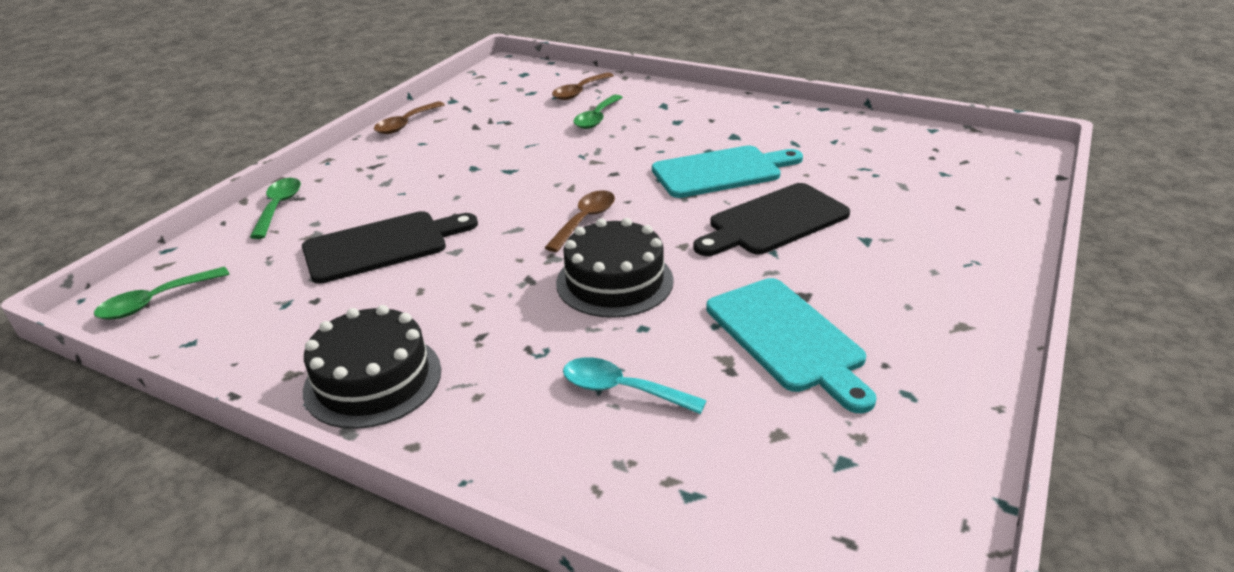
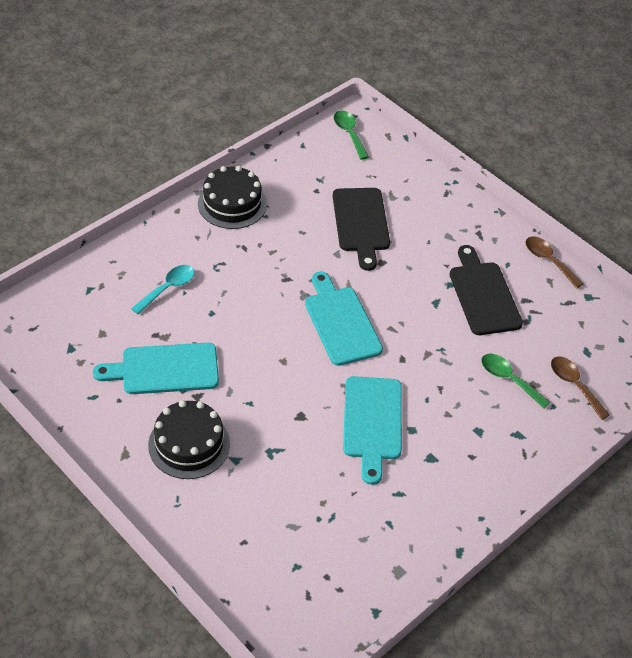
camera: 105 degrees right, 15 degrees up
green spoon [250,178,301,239] -> none
brown spoon [544,190,615,252] -> turquoise cutting board [305,271,383,366]
black cake [556,218,674,318] -> black cake moved to [148,400,230,479]
black cutting board [694,183,850,256] -> black cutting board moved to [450,245,523,335]

